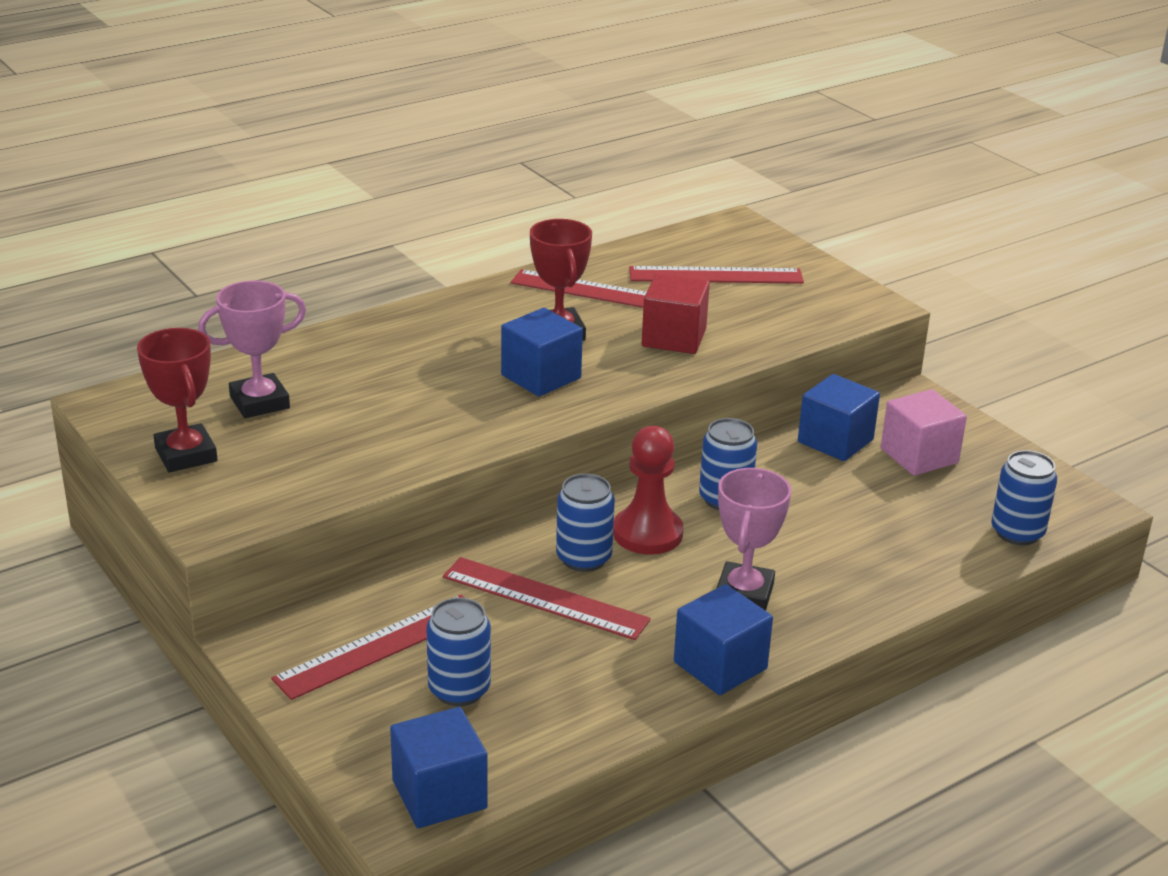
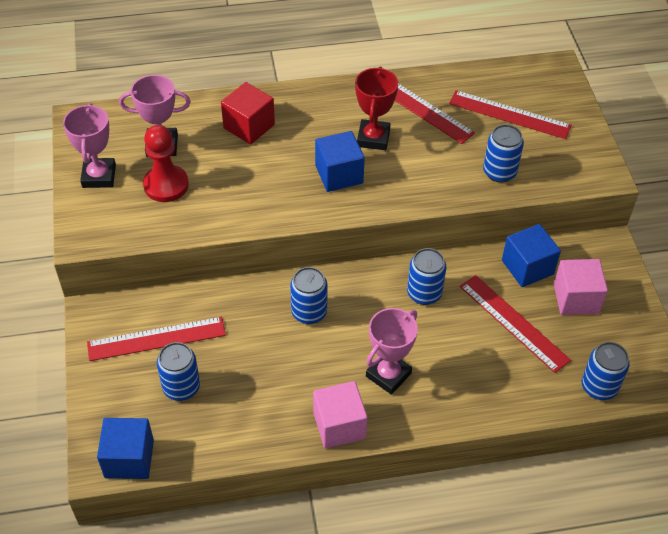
camera: 25 degrees right, 20 degrees up
red trophy [137,328,217,472] -> pink trophy [63,103,116,188]
red ruler [443,557,651,640] -> red ruler moved to [460,275,571,373]
red pawn [613,426,684,555] -> red pawn moved to [143,125,189,202]
red cube [642,273,710,354] -> red cube moved to [221,82,275,144]
blue cube [674,584,773,695] -> pink cube [313,381,368,448]
none -> blue can [483,124,524,183]

